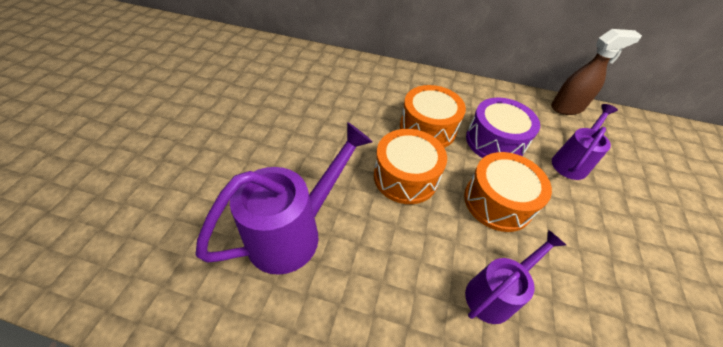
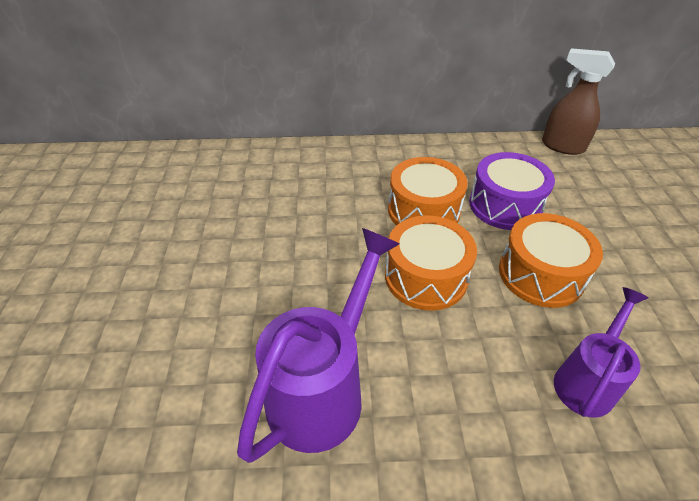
camera: 15 degrees left, 5 degrees down
brown spray bottle [551,29,642,115] -> brown spray bottle turned 120 degrees counterclockwise [542,48,615,155]
purple watering can [552,104,618,180] -> none

